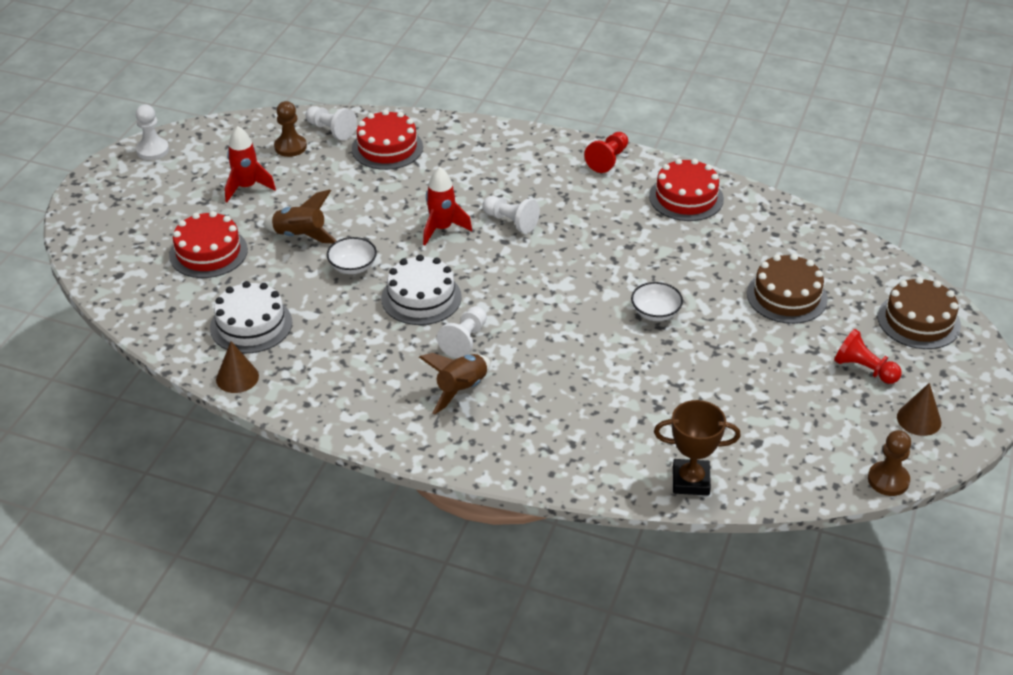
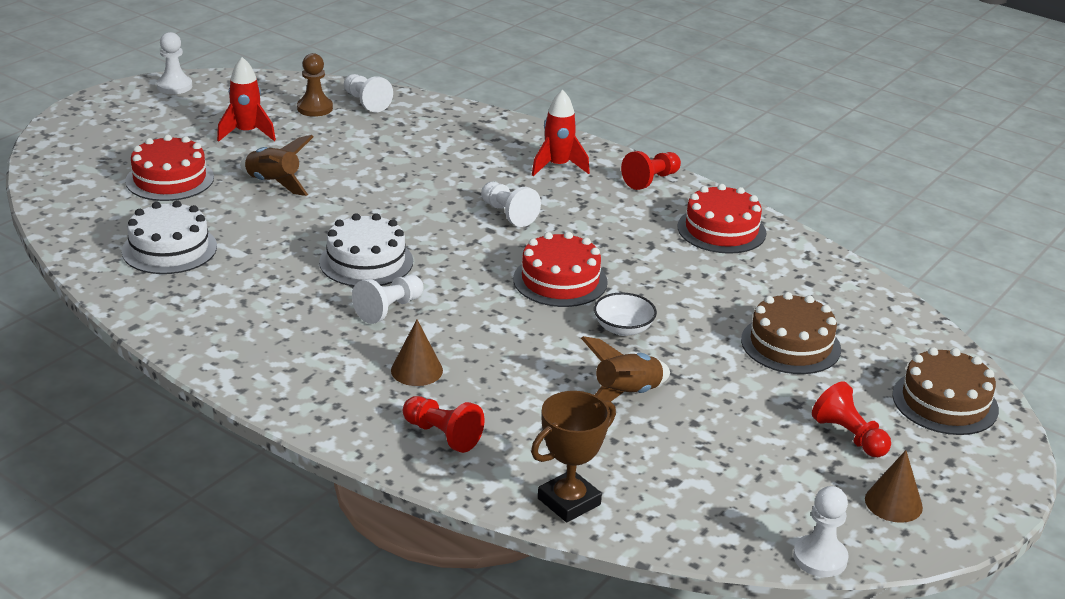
camera: 15 degrees right, 10 degrees down
brown cone [216,341,259,393] -> brown cone moved to [391,320,443,386]
white bowl [327,237,377,274] -> none
red cake [352,110,423,170] -> red cake moved to [513,232,608,307]
brown rocket [419,353,490,415] -> brown rocket moved to [581,336,670,402]
red rocket [423,167,472,245] -> red rocket moved to [532,90,590,176]
brown trophy [654,400,741,495] -> brown trophy turned 60 degrees counterclockwise [531,391,616,522]
brown pawn [868,430,911,496] -> white pawn [793,486,849,577]
none -> red pawn [403,396,485,453]

